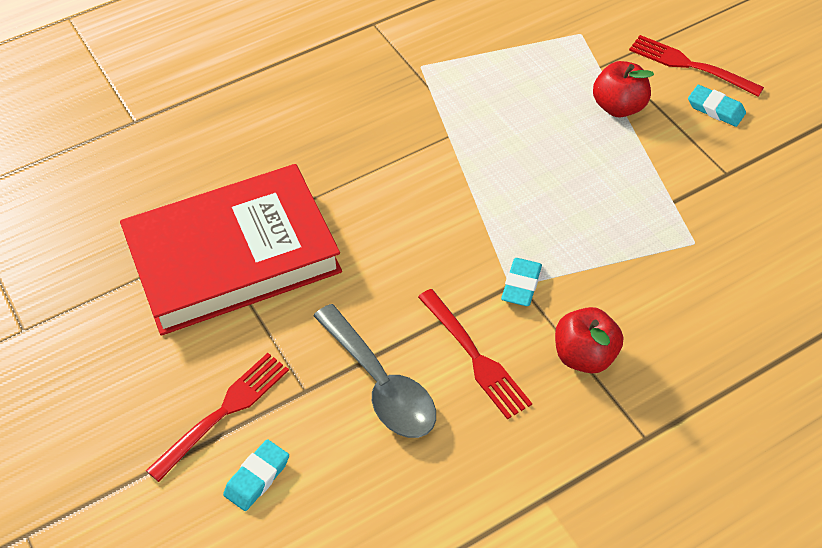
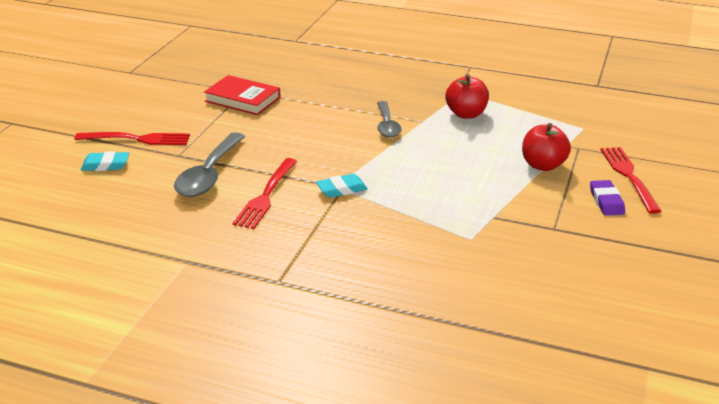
camera: 50 degrees right, 20 degrees down
red book [120,164,342,336] -> red book [204,75,281,115], size x0.50
red apple [555,307,623,373] -> red apple moved to [446,74,489,119]
turquoise eraser [688,85,746,127] -> purple eraser [590,180,625,216]
none -> grey spoon [377,101,401,138]

